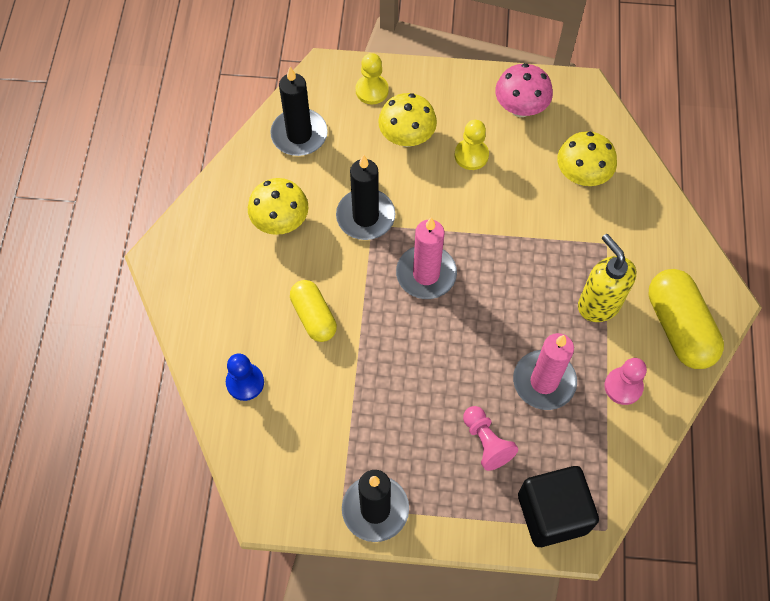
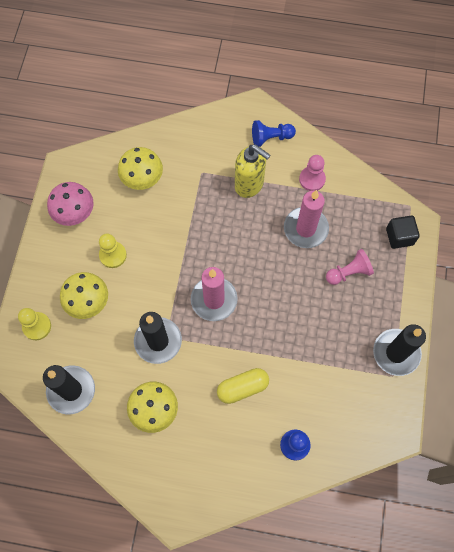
camera: 85 degrees left, 5 degrees up
black cube [518,466,599,547] -> black cube [386,215,420,249], size x0.61
yellow soap dispenser [578,234,636,322] -> yellow soap dispenser turned 120 degrees counterclockwise [235,145,270,198]
yellow capsule [648,269,724,369] -> blue pawn [252,120,296,147]

